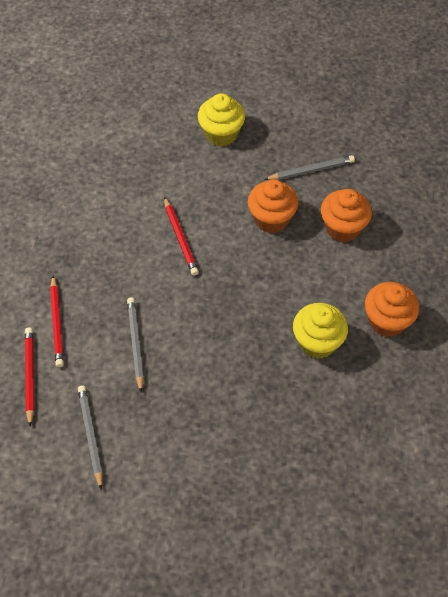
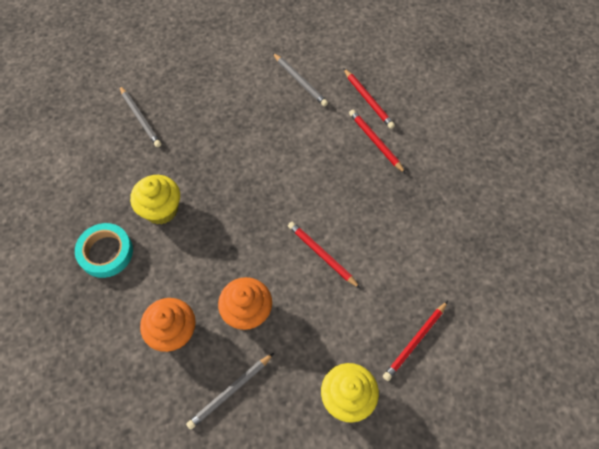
camera: 155 degrees right, 5 degrees up
grey pencil [127,297,144,393] -> grey pencil moved to [119,86,161,147]
orange cupcake [365,282,419,337] -> turquoise tape [75,223,133,278]
none -> red pencil [383,301,448,381]

